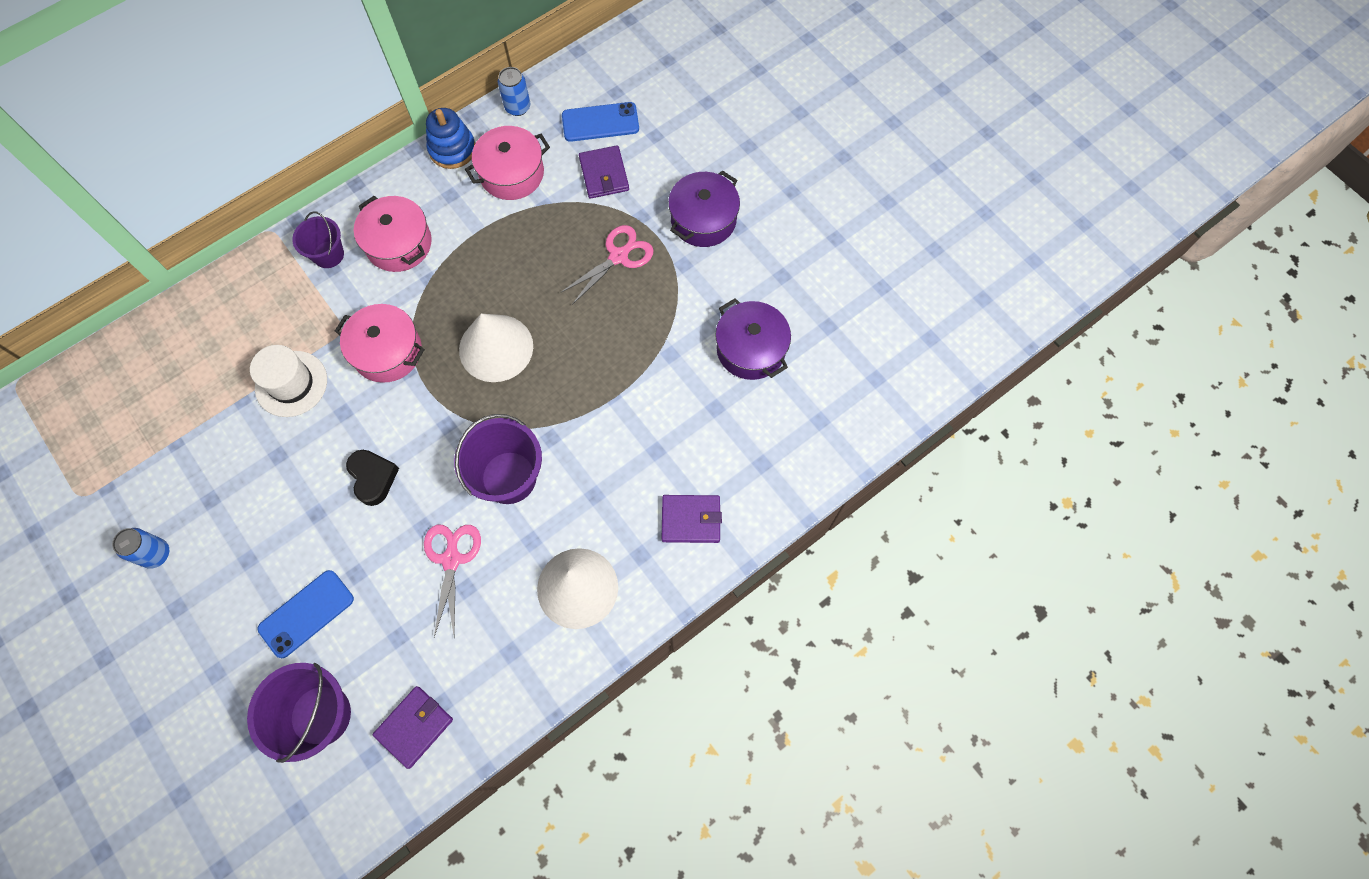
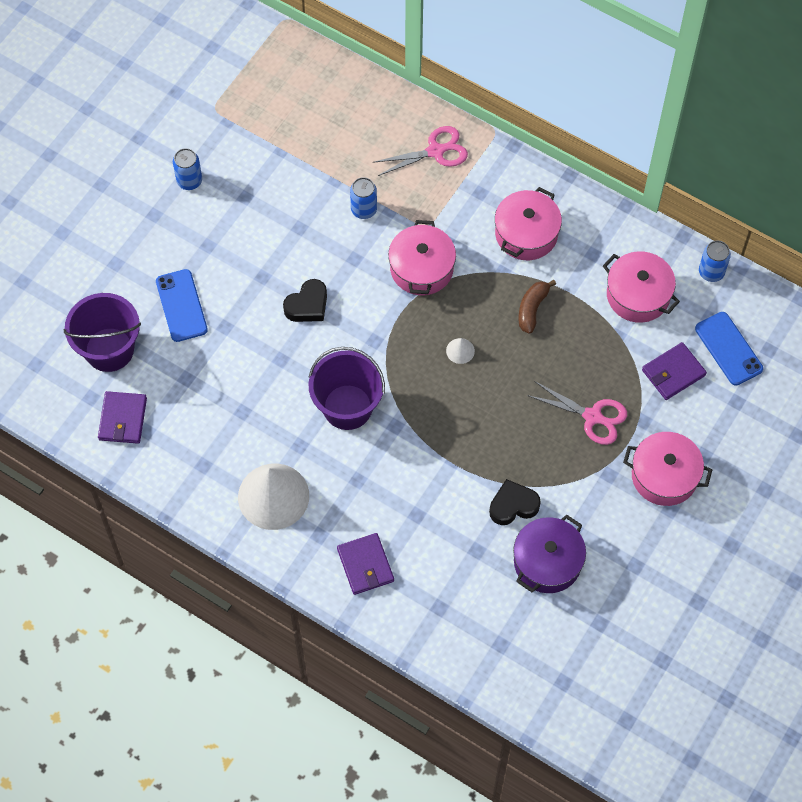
camera: 70 degrees right, 5 degrees down
white hat [250,345,327,417] -> blue can [350,177,377,219]
blue phone [258,570,354,658] -> blue phone turned 45 degrees clockwise [156,269,208,342]
purple bucket [292,211,344,268] -> none
purple wallet [373,686,453,769] -> purple wallet turned 75 degrees clockwise [98,391,147,444]
pink scissors [424,525,481,637] -> pink scissors moved to [373,126,468,176]
blue stacking toy [426,108,475,169] -> none
white cone [459,314,533,382] -> white cone [446,338,475,364], size x0.41
purple pot [668,170,740,247] -> pink pot [623,432,712,506]
none -> black heart [489,479,541,525]
none -> brown banana [519,280,556,334]

